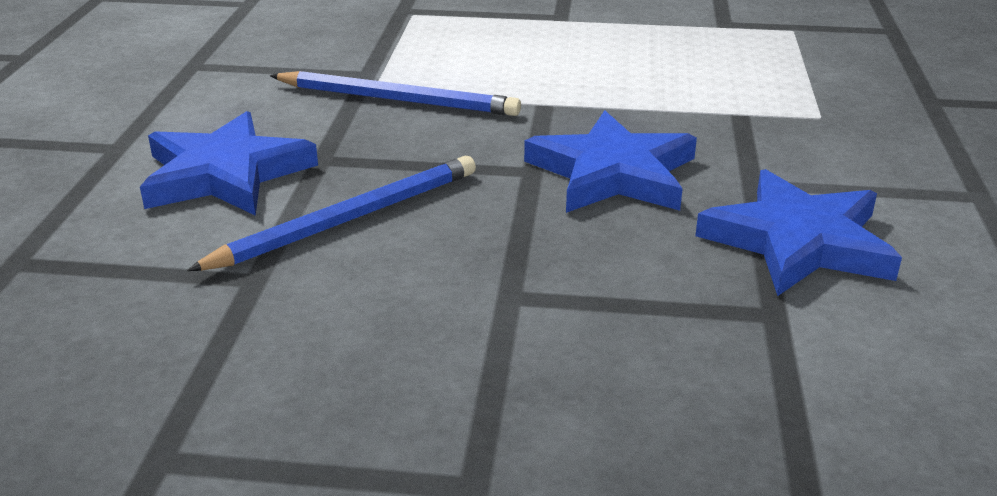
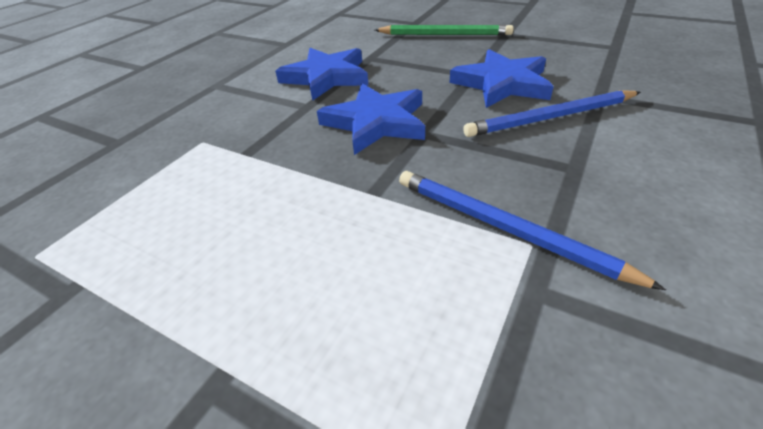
camera: 155 degrees left, 10 degrees up
blue star [140,111,318,216] -> blue star moved to [449,49,554,108]
none -> green pencil [375,25,514,35]

